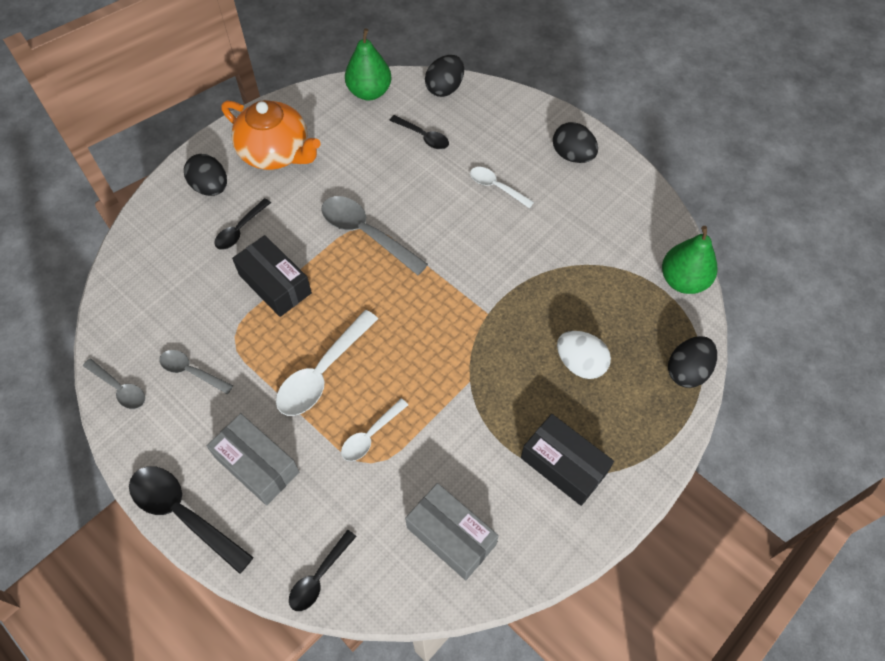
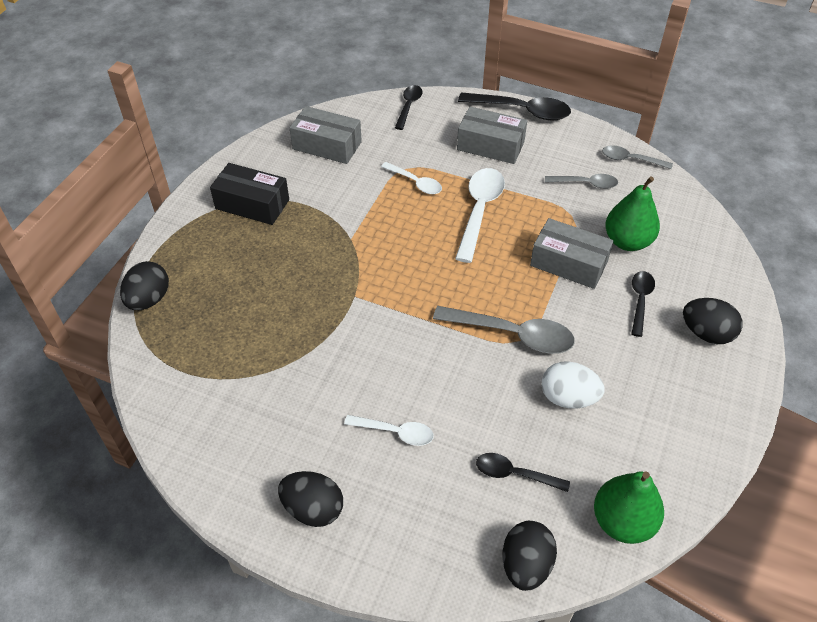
camera: 160 degrees right, 10 degrees down
orange teapot [222,100,321,170] -> none
black box [232,235,312,317] -> grey box [530,218,614,289]
white spoon [341,398,408,461] -> white spoon turned 105 degrees clockwise [381,162,442,194]
white egg [557,331,611,379] -> white egg moved to [542,361,605,408]
green pear [662,226,717,294] -> green pear moved to [605,176,660,251]

